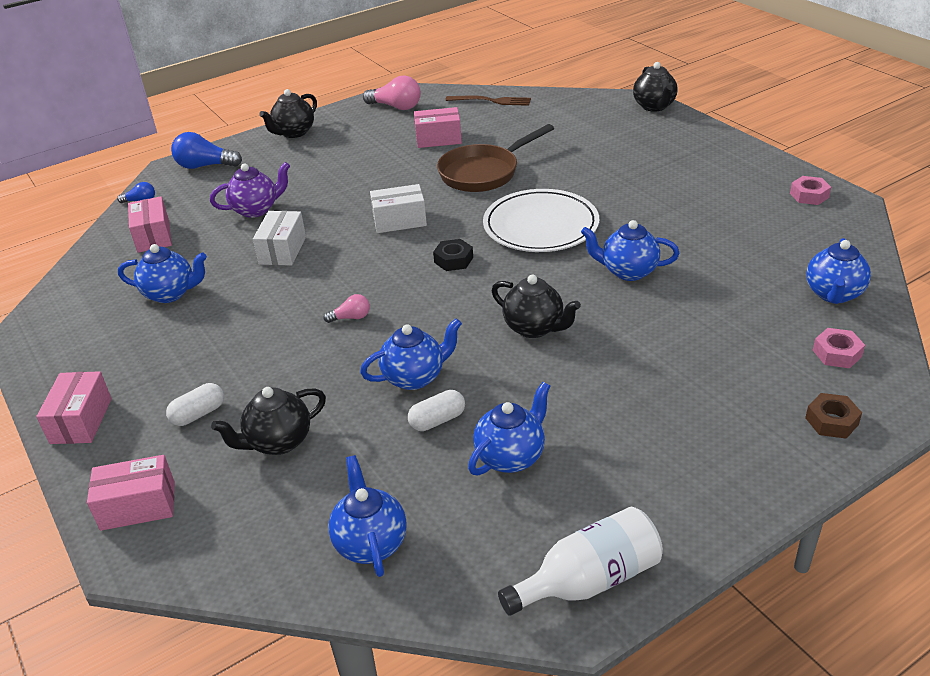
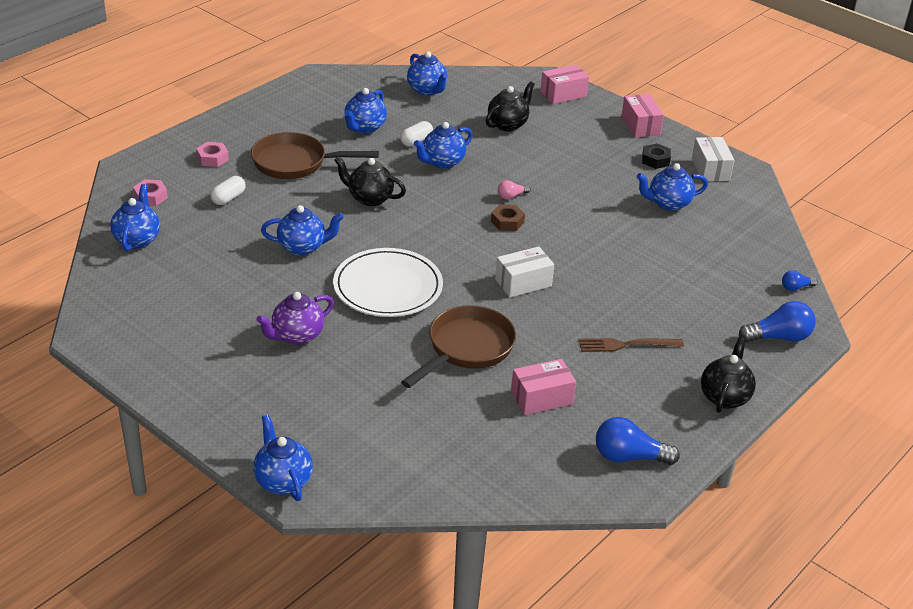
camera: 160 degrees right, 0 degrees up
pink box [128,196,172,253] -> none
white capsule [166,383,224,426] -> white capsule moved to [210,176,246,205]
purple teapot [210,162,290,218] -> purple teapot moved to [257,292,334,345]
white box [253,211,306,266] -> white box moved to [692,137,734,182]
pink light bulb [363,76,421,110] -> blue light bulb [596,417,680,465]
black nut [433,239,473,271] -> black nut moved to [642,143,671,169]
brown fork [445,95,531,106] -> brown fork moved to [579,338,684,352]
white bottle [498,507,663,616] -> none
black teapot [633,62,677,112] -> blue teapot [253,415,313,501]
pink nut [790,176,831,205] -> pink nut moved to [196,142,229,167]
brown nut [805,393,862,439] -> brown nut moved to [491,204,525,231]
none -> brown pan [251,132,379,179]

